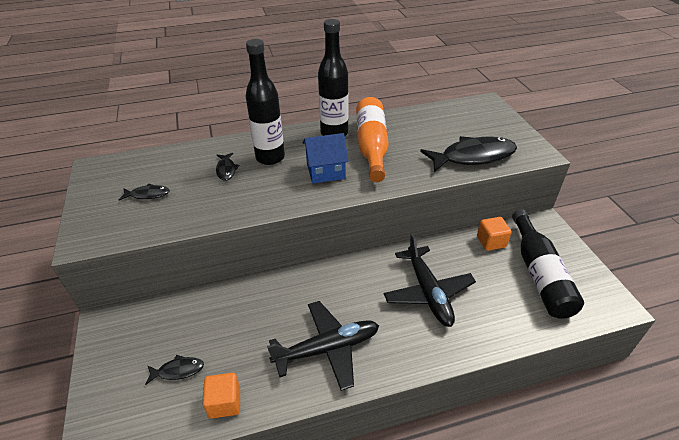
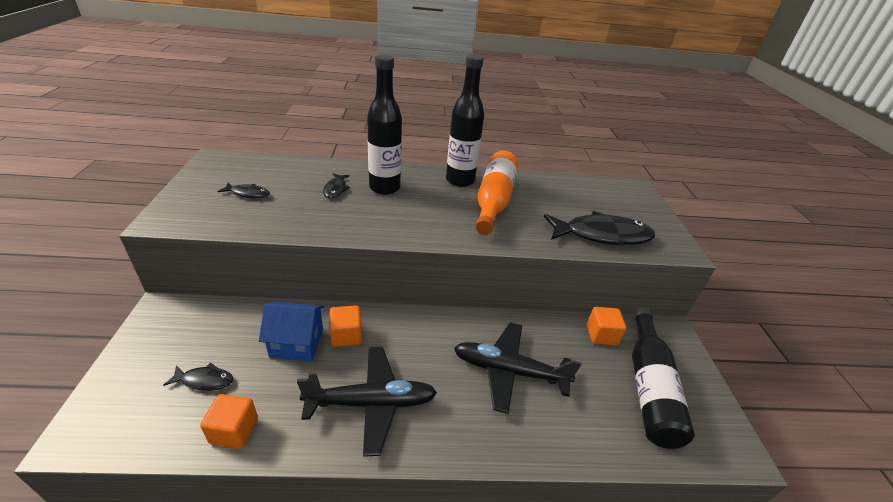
camera: 10 degrees right, 5 degrees down
blue house [303,133,349,183] -> blue house moved to [259,301,325,361]
black plane [384,234,476,327] -> black plane turned 105 degrees clockwise [454,322,582,414]
none -> orange cube [329,305,362,347]

